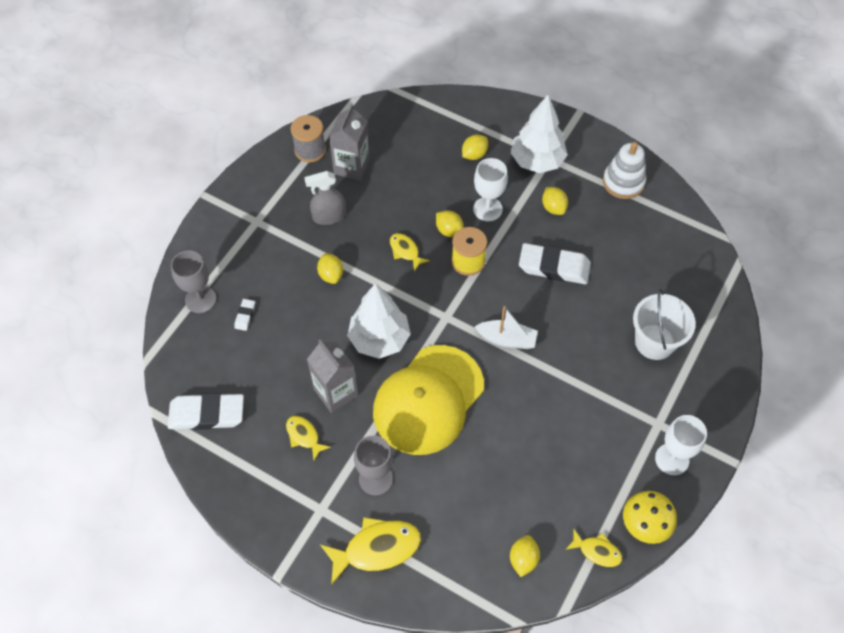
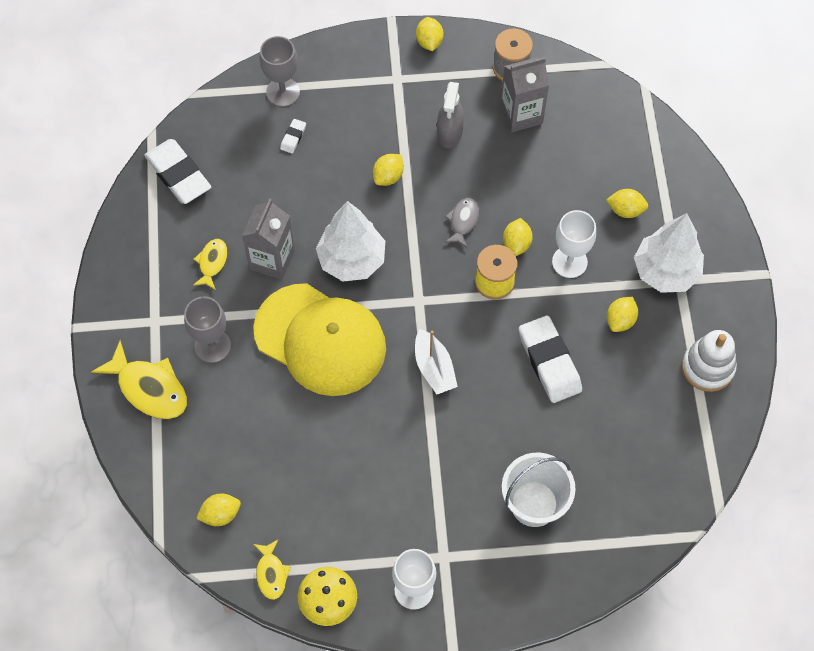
camera: 55 degrees right, 5 degrees up
white eraser [234,299,255,331] -> white eraser turned 45 degrees counterclockwise [280,119,306,153]
grey spray bottle [304,171,346,225] -> grey spray bottle turned 120 degrees counterclockwise [437,82,464,148]
yellow cap [373,345,484,455] -> yellow cap turned 150 degrees counterclockwise [253,283,386,396]
yellow fish [390,233,430,271] -> grey fish [445,198,479,248]
none -> yellow lemon [416,17,444,51]

